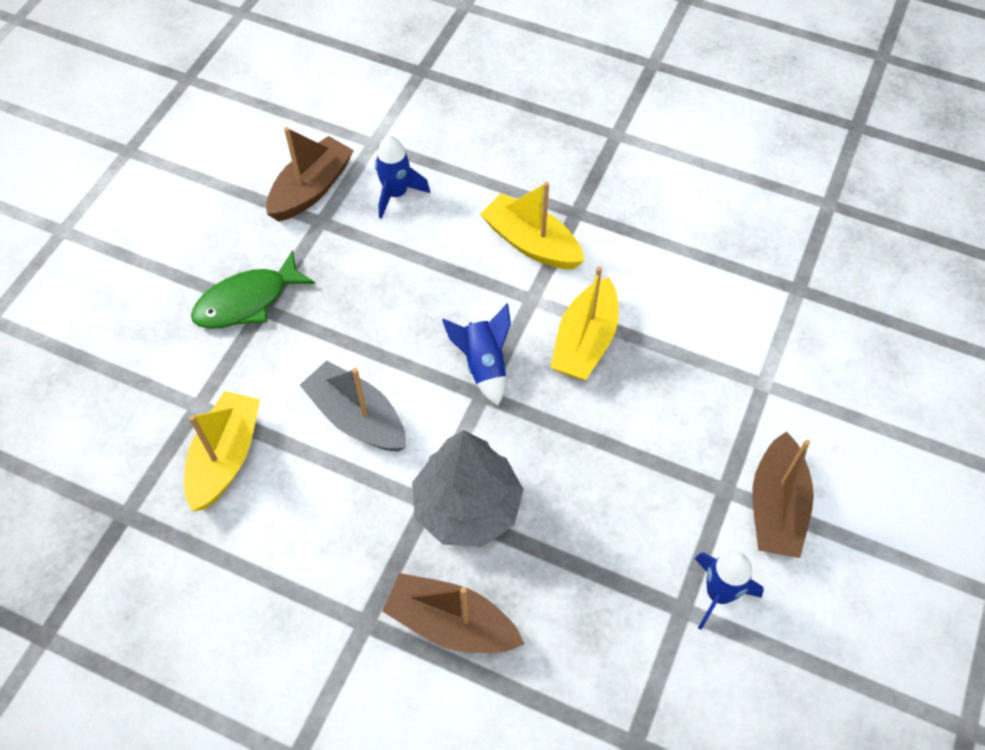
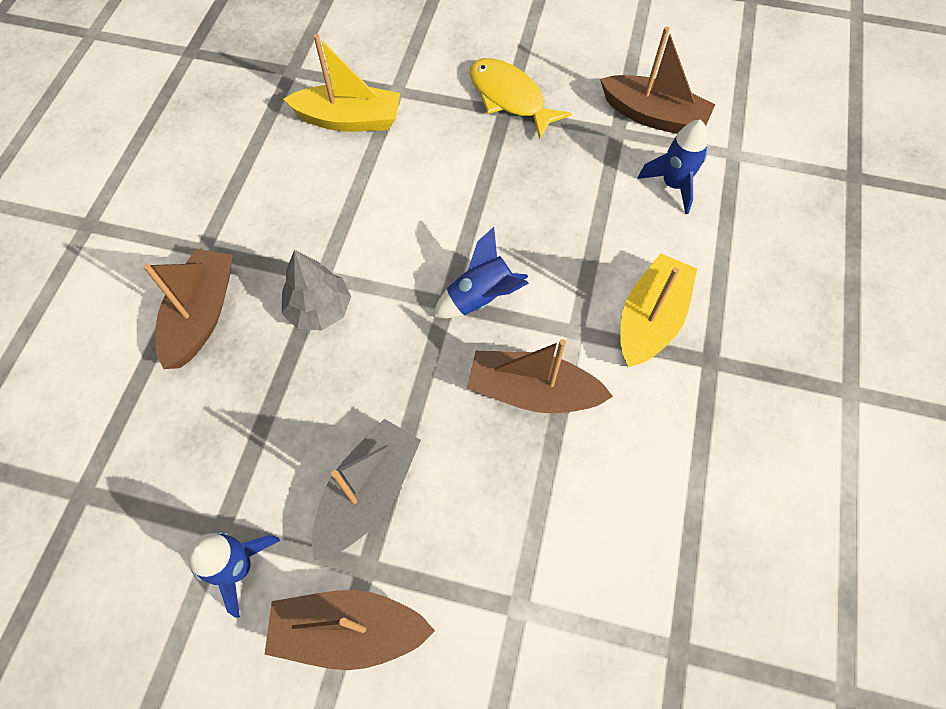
camera: 80 degrees right, 5 degrees up
green fish [191,250,315,329] -> yellow fish [470,58,572,139]
grey boat [300,360,406,451] -> grey boat moved to [312,419,421,561]
grey tree [412,430,524,547] -> grey tree [282,250,351,331], size x0.64
yellow boat [551,266,619,380] -> brown boat [467,339,613,413]

